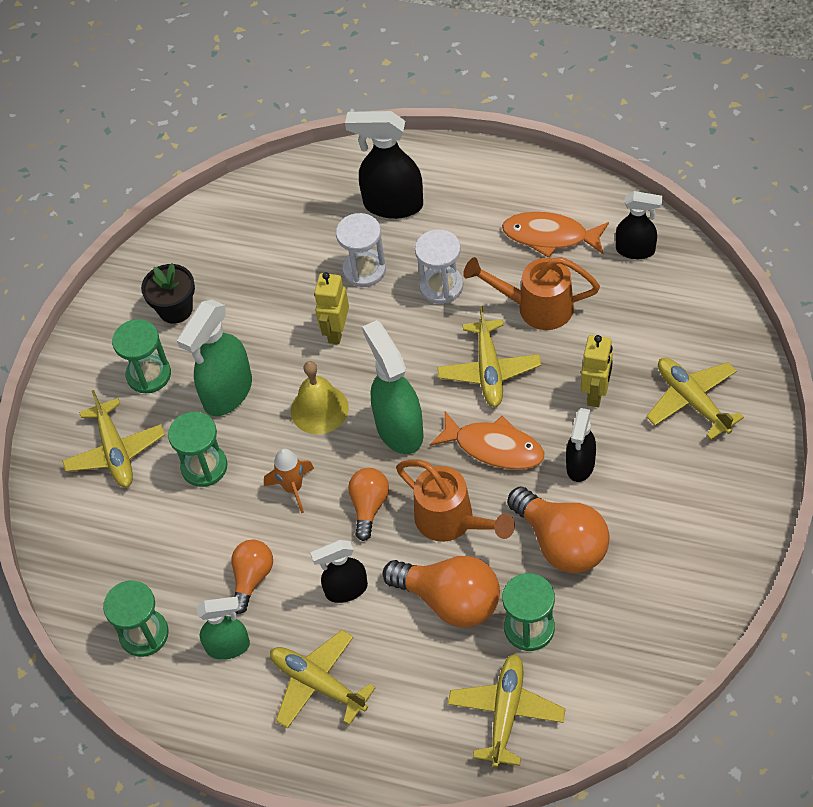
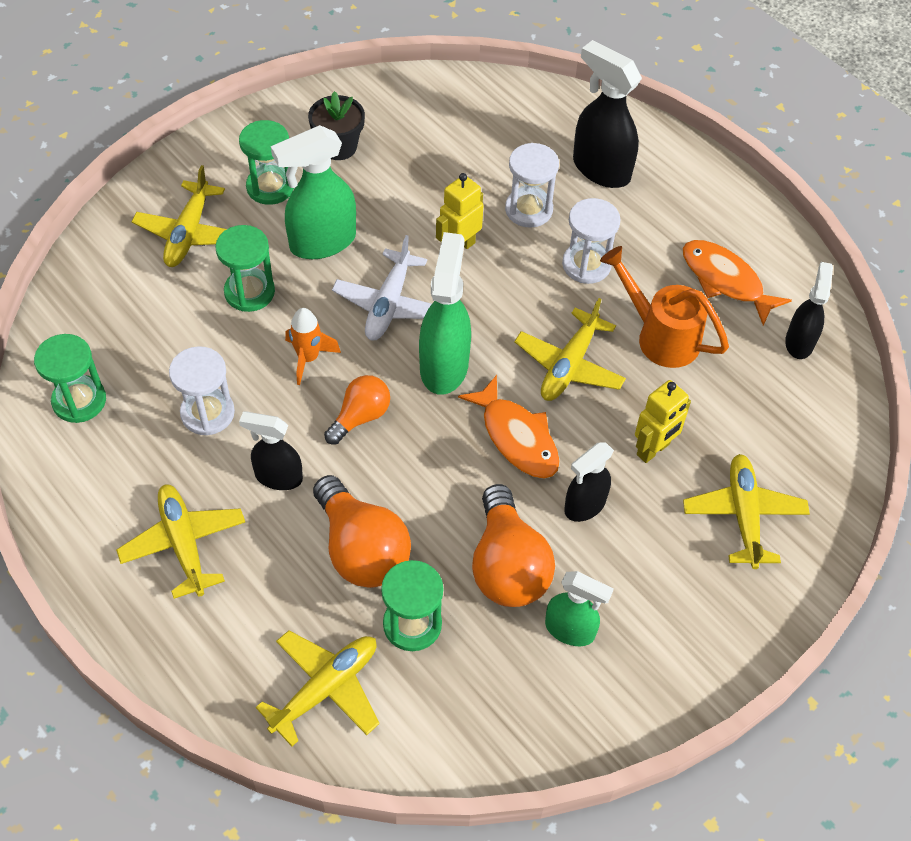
camera: 25 degrees right, 0 degrees up
green spray bottle [197,596,250,660] -> green spray bottle moved to [545,571,614,646]
orange light bulb [231,540,273,614] -> white hourglass [169,346,235,435]
yellow bell [291,361,349,434] -> white plane [332,235,432,341]
orange watering can [396,460,515,542] -> none
black spray bottle [616,191,663,259] -> black spray bottle turned 120 degrees counterclockwise [785,262,833,359]

